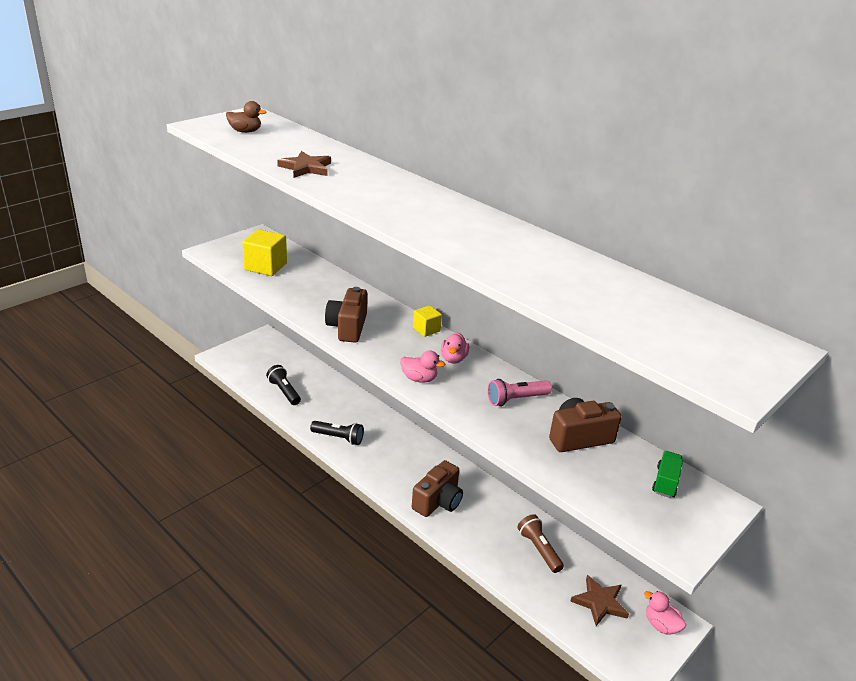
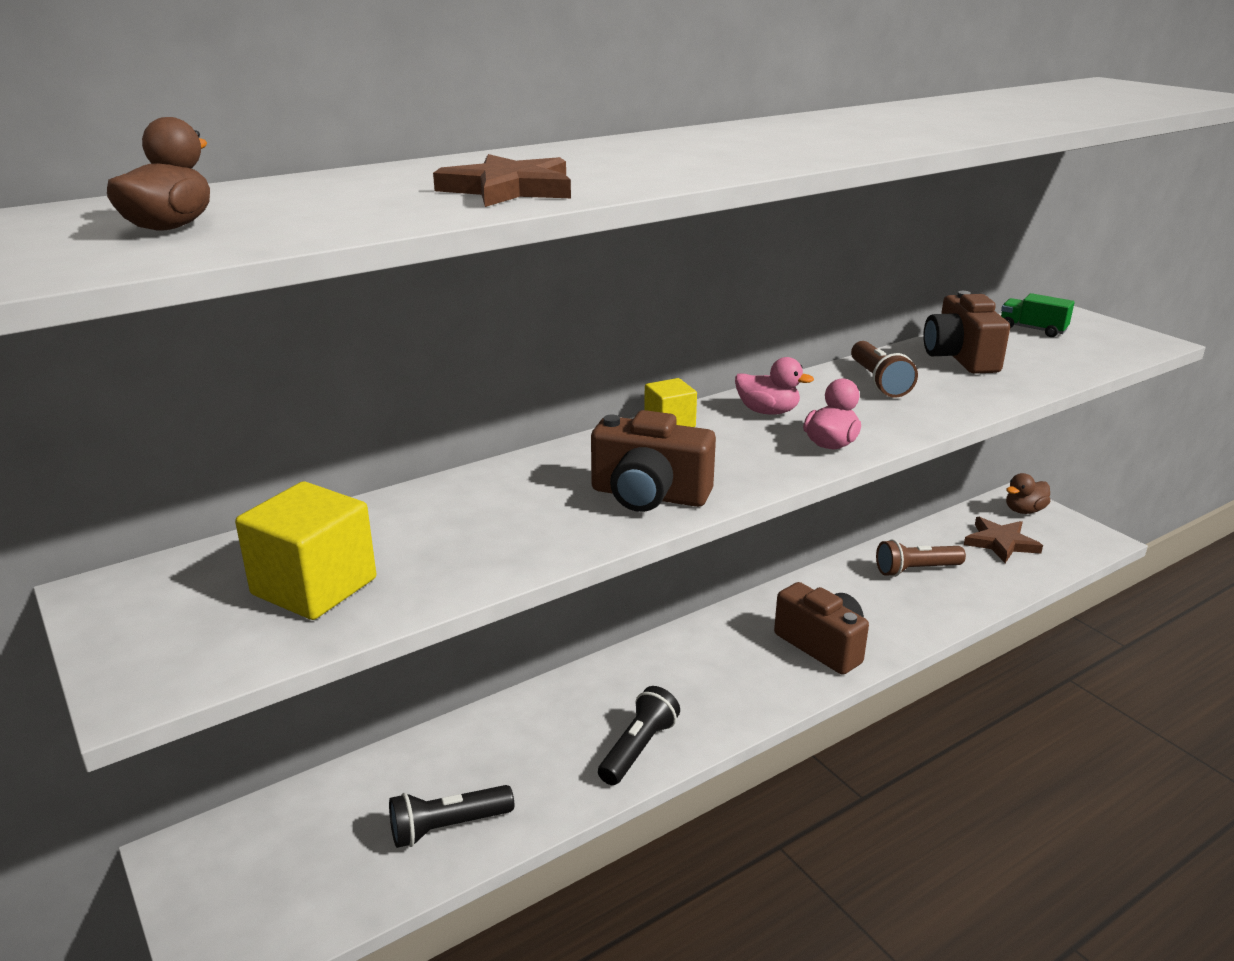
camera: 75 degrees left, 5 degrees down
pink flashlight [487,379,552,406] -> brown flashlight [851,341,918,398]
pink duck [644,591,686,635] -> brown duck [1006,473,1050,514]

